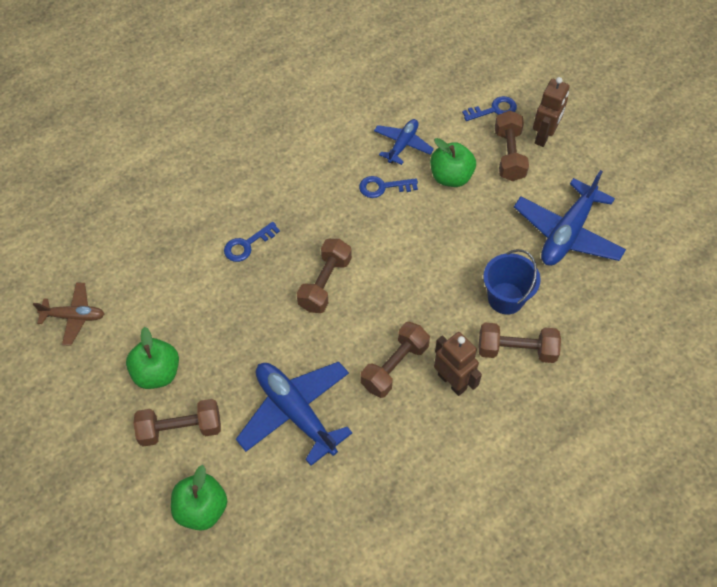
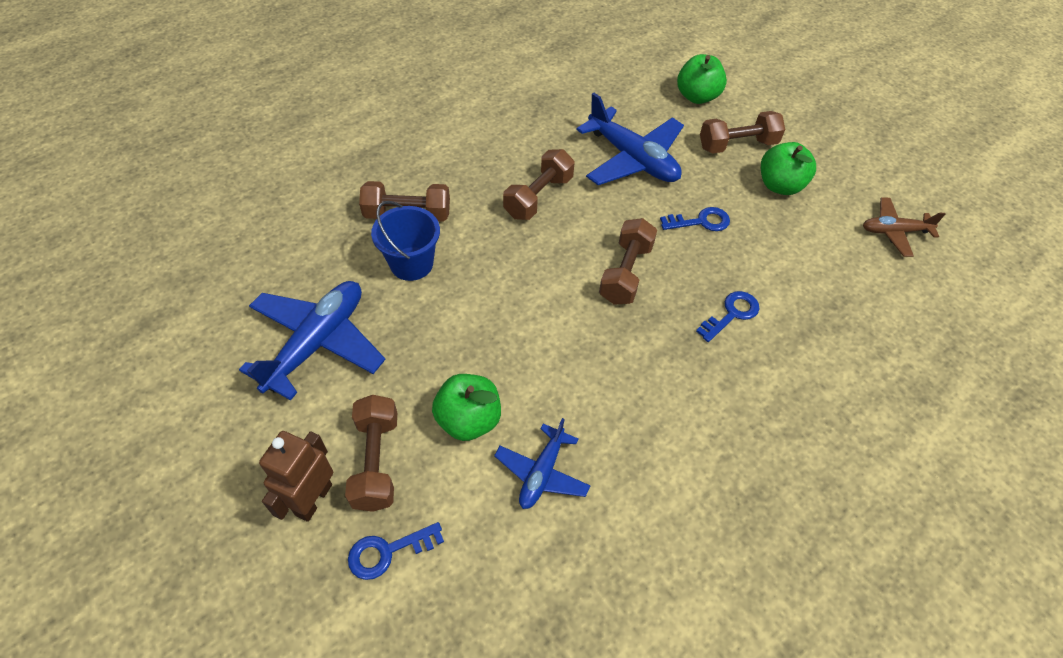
camera: 175 degrees right, 5 degrees down
blue key [359,176,418,198] -> blue key moved to [660,207,730,231]
brown robot [434,332,482,396] -> none

